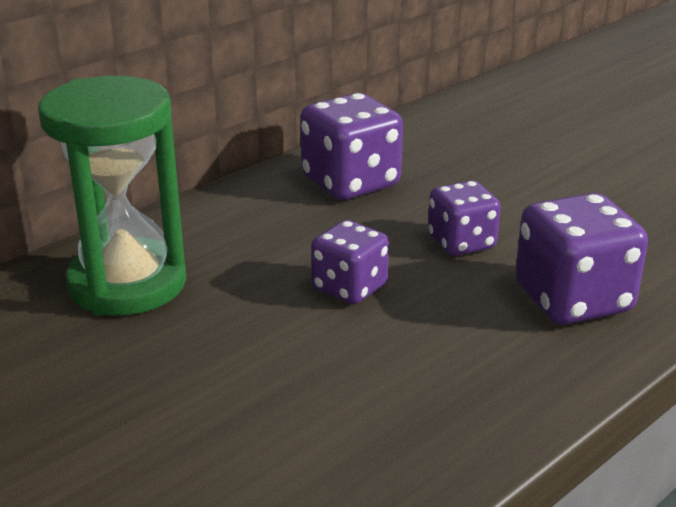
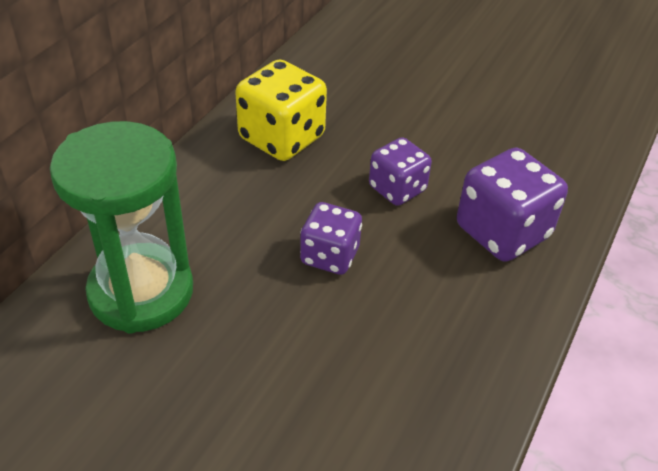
camera: 20 degrees left, 15 degrees up
purple dice [300,93,403,200] -> yellow dice [235,59,327,161]

